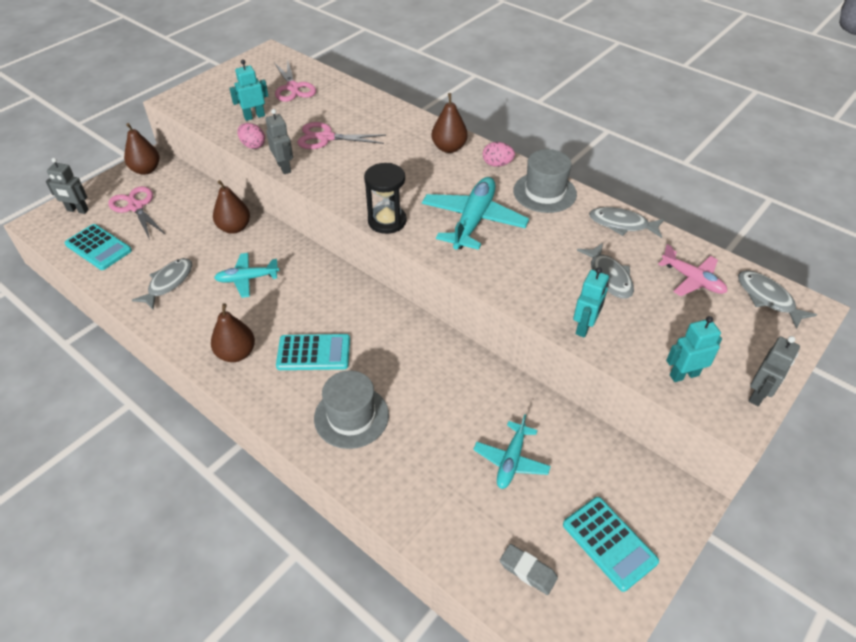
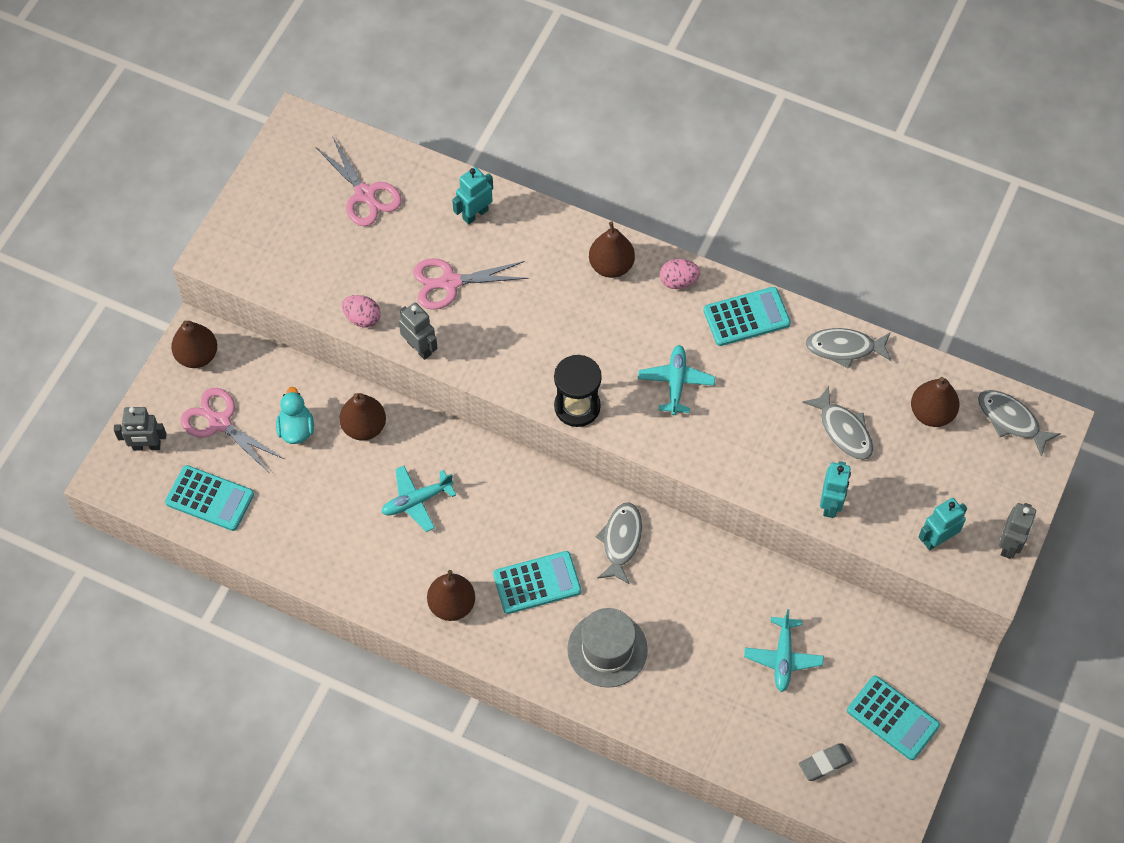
camera: 15 degrees left, 15 degrees up
grey fish [132,258,192,309] -> grey fish moved to [596,502,642,585]
turquoise robot [229,60,268,121] -> turquoise robot moved to [452,167,493,225]
turquoise plane [422,177,529,250] -> turquoise plane [638,345,715,415], size x0.60
grey eraser [500,544,558,595] -> grey eraser turned 45 degrees counterclockwise [799,743,853,781]
grey hat [513,149,577,213] -> turquoise calculator [703,287,791,346]
pink plane [658,244,727,296] -> brown pear [911,377,959,427]
none -> turquoise duck [276,387,314,444]

